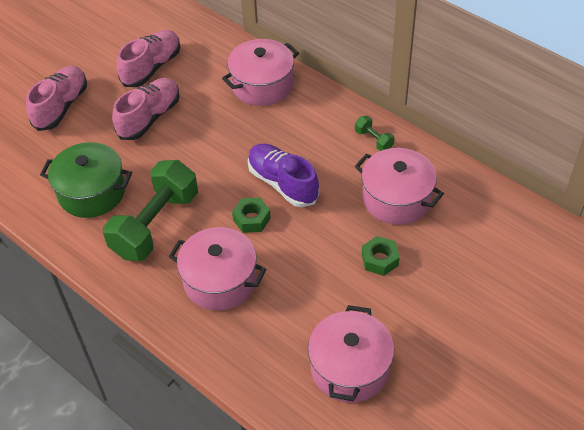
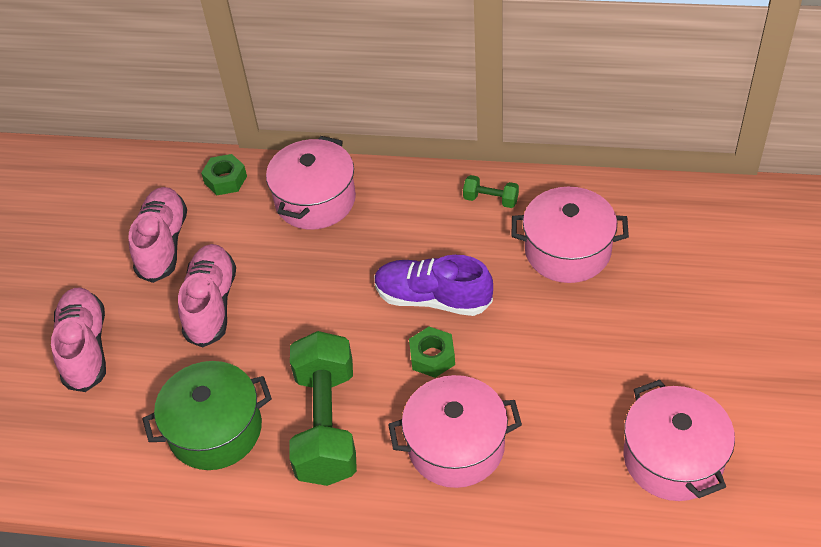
camera: 30 degrees left, 0 degrees up
green nut [362,236,400,276] -> green nut moved to [201,154,247,195]

